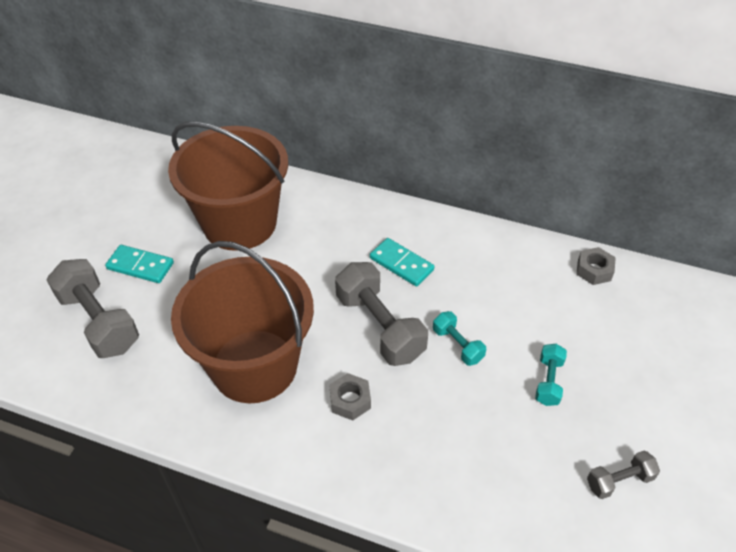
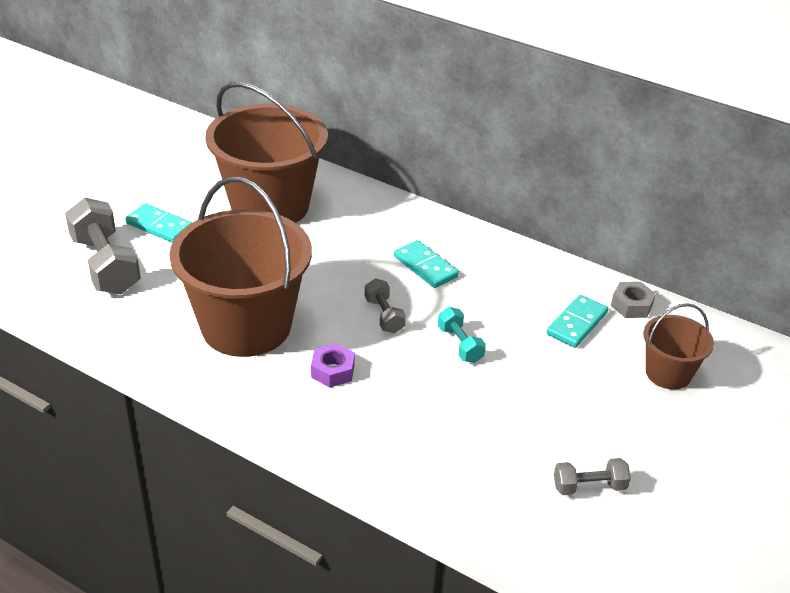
camera: 10 degrees right, 10 degrees down
grey nut [329,373,371,421] -> purple nut [311,343,355,388]
grey dumbbell [335,262,428,366] -> grey dumbbell [365,279,406,333], size x0.52
turquoise dumbbell [535,344,567,406] -> none
none -> turquoise domino [546,295,608,348]
none -> brown bucket [643,303,714,390]

